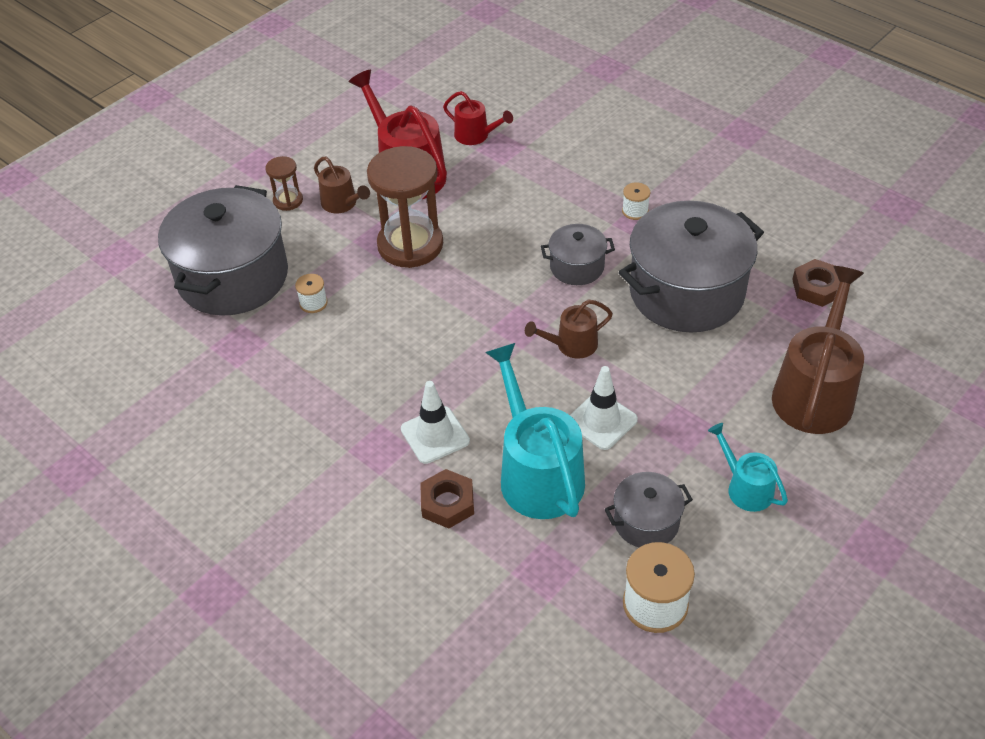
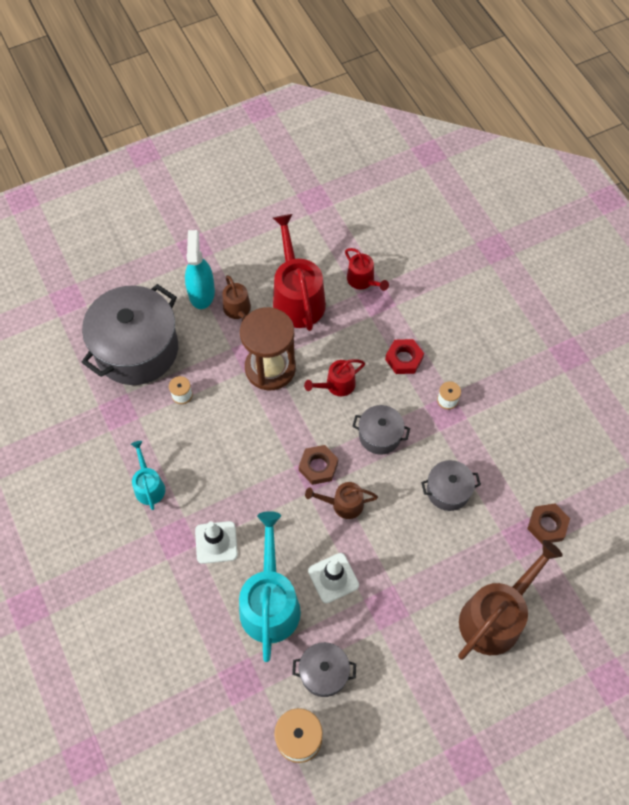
camera: 20 degrees right, 15 degrees up
brown hourglass [266,156,303,211] -> turquoise spray bottle [185,230,215,309]
brown nut [420,469,474,529] -> brown nut moved to [299,445,338,485]
grey pot [619,201,764,333] -> grey pot [421,460,481,511], size x0.49
turquoise watering can [708,423,788,512] -> turquoise watering can moved to [131,441,165,510]
none -> red watering can [304,359,365,396]
none -> red nut [385,339,424,374]

